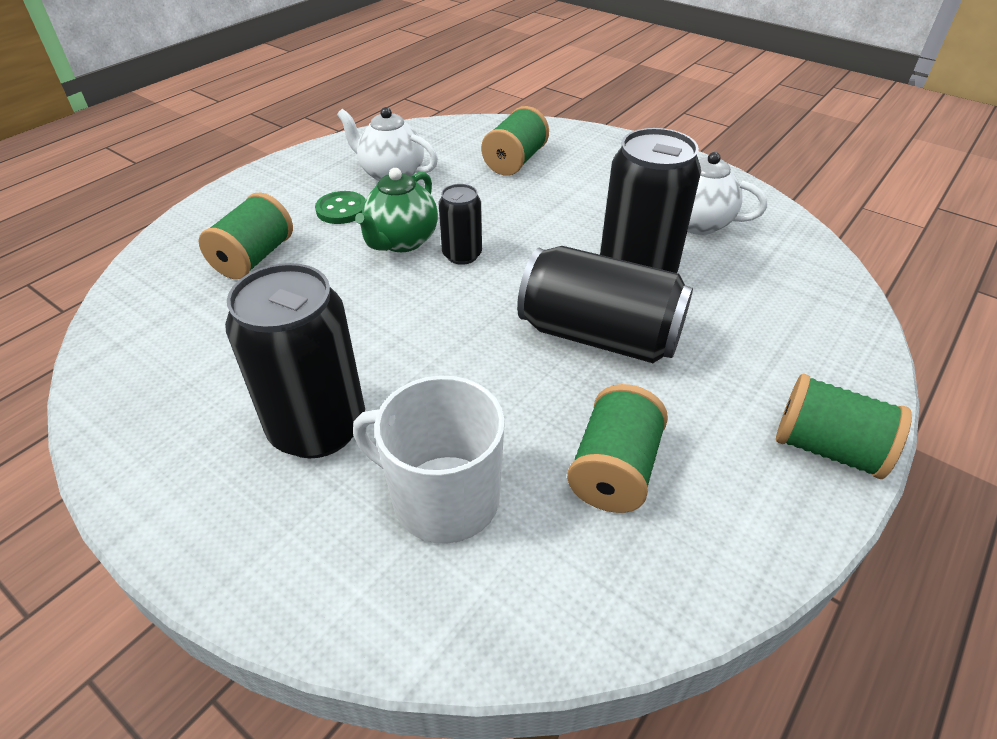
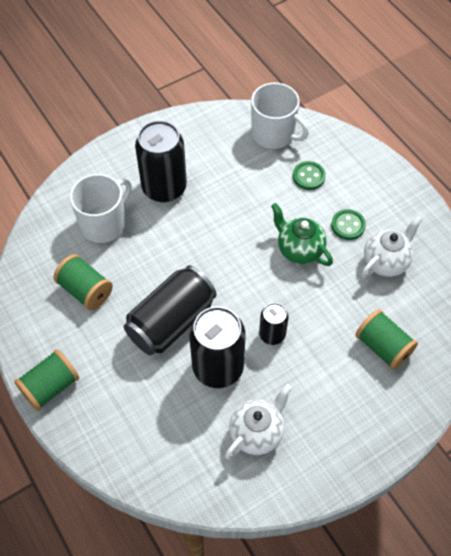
camera: 110 degrees right, 15 degrees up
green spool [199,193,293,279] -> green button [293,161,326,190]
black can [439,184,482,265] -> black can moved to [259,303,289,345]
none -> white mug [251,83,309,149]

